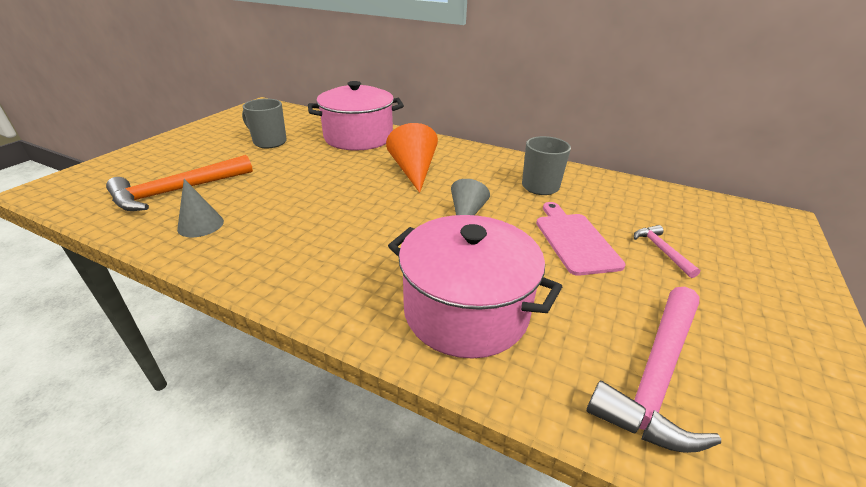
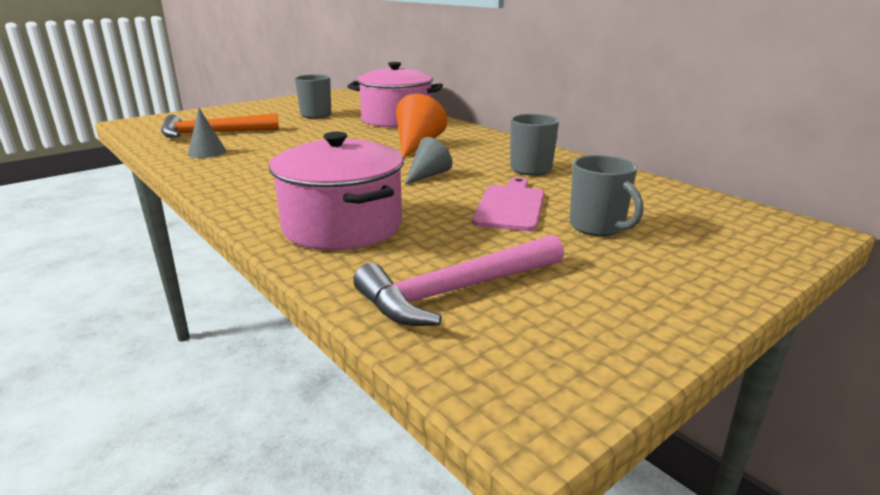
camera: 25 degrees right, 10 degrees down
pink hammer [634,225,700,278] -> grey mug [570,155,643,236]

